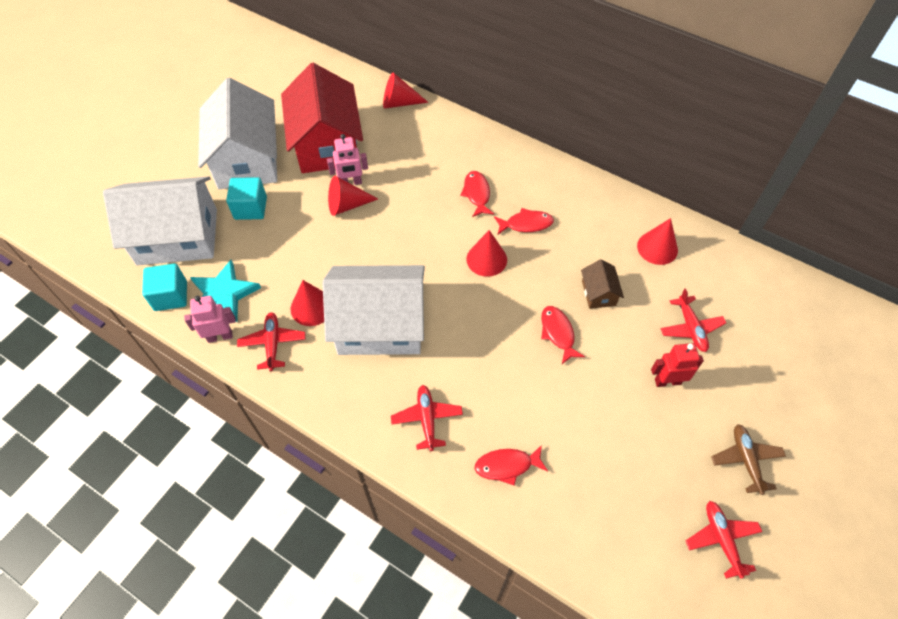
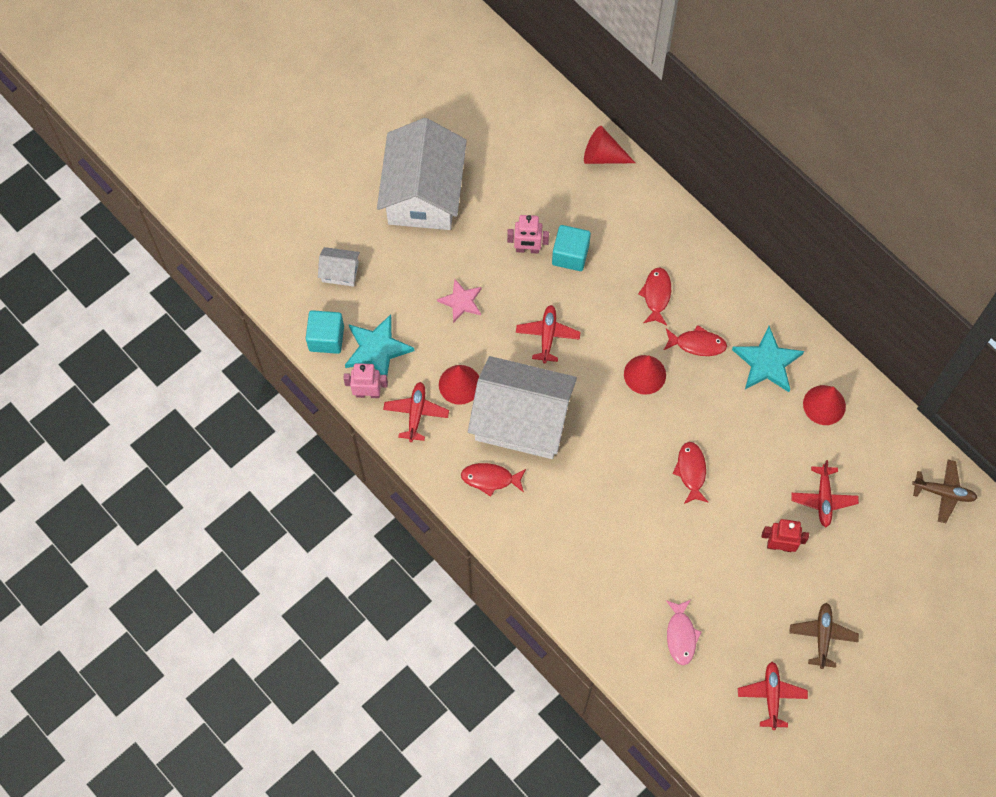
camera: 15 degrees right, 10 degrees up
white house [103,176,217,265] -> white house [318,247,360,286], size x0.42
turquoise cube [226,177,267,220] -> turquoise cube moved to [552,225,591,271]
red house [281,63,363,173] -> none
red cone [328,176,378,216] -> none
red plane [391,385,463,451] -> red plane moved to [516,305,580,363]
red fish [474,445,548,486] -> red fish moved to [461,463,526,497]
brown house [581,259,624,309] -> none
none -> pink star [437,279,482,323]
none -> pink fish [666,600,702,665]
none -> turquoise star [732,326,804,392]
none -> brown plane [912,460,977,523]

